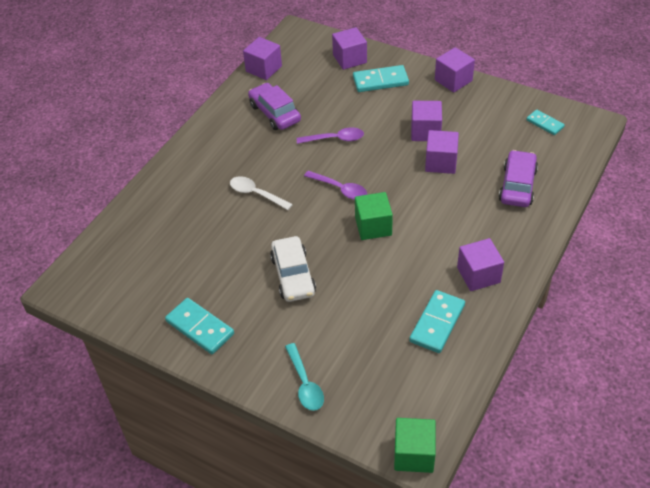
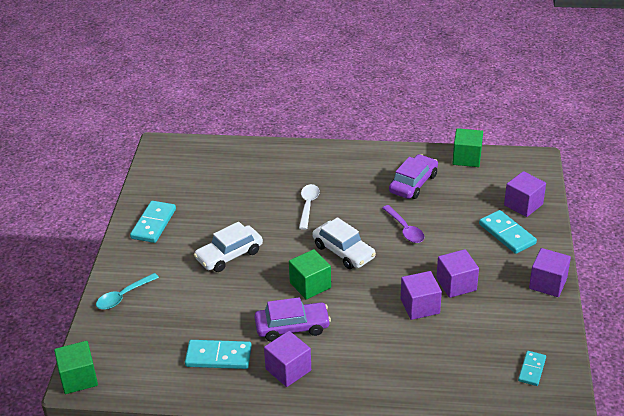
camera: 65 degrees right, 10 degrees down
purple cube [243,37,282,80] -> green cube [452,128,483,167]
purple spoon [304,171,367,200] -> white car [313,217,376,269]
purple car [499,150,538,207] -> purple car moved to [255,297,331,342]

